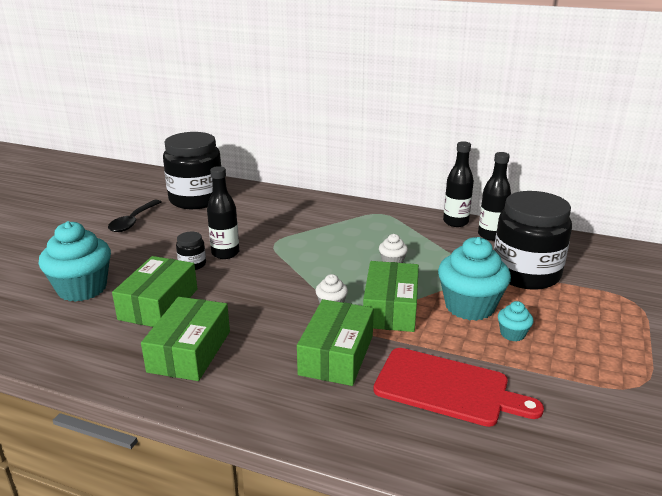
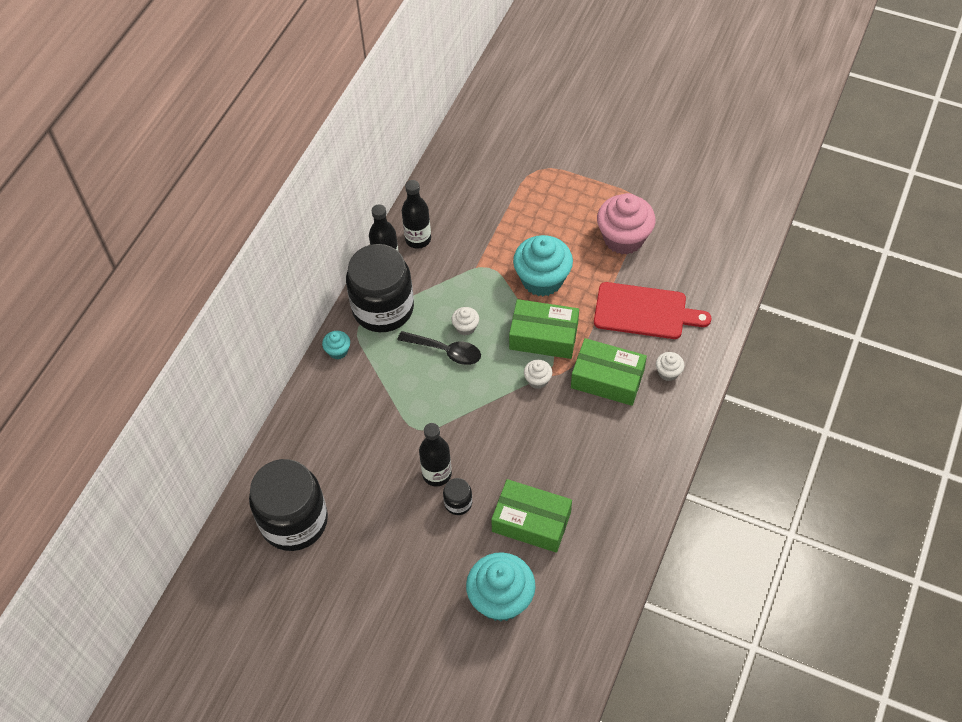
camera: 85 degrees left, 30 degrees up
black spoon [108,200,161,232] -> black spoon moved to [398,331,481,365]
green box [141,297,230,381] -> none
red cutting board [373,348,544,427] -> red cutting board turned 75 degrees clockwise [594,282,712,339]
black jar [494,191,572,290] -> black jar moved to [346,244,414,332]
turquoise cupcake [498,301,533,341] -> turquoise cupcake moved to [322,331,350,359]
none -> pink cupcake [597,193,656,254]
none -> white cupcake [656,352,685,381]

